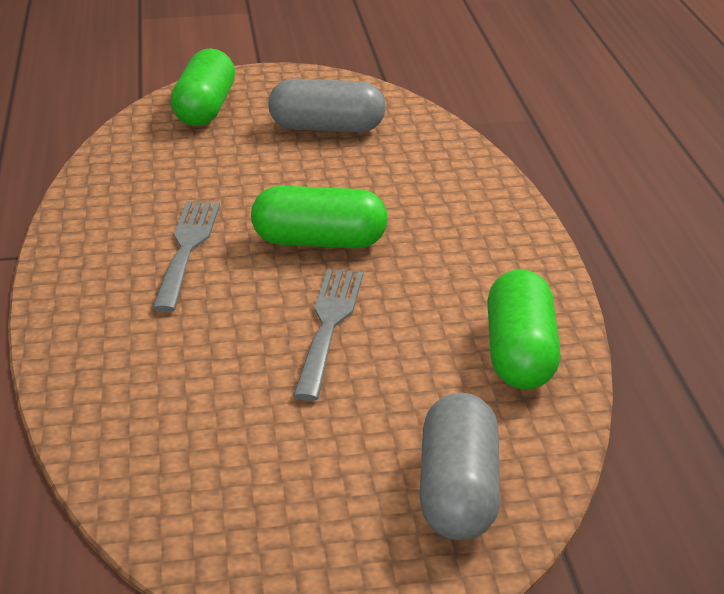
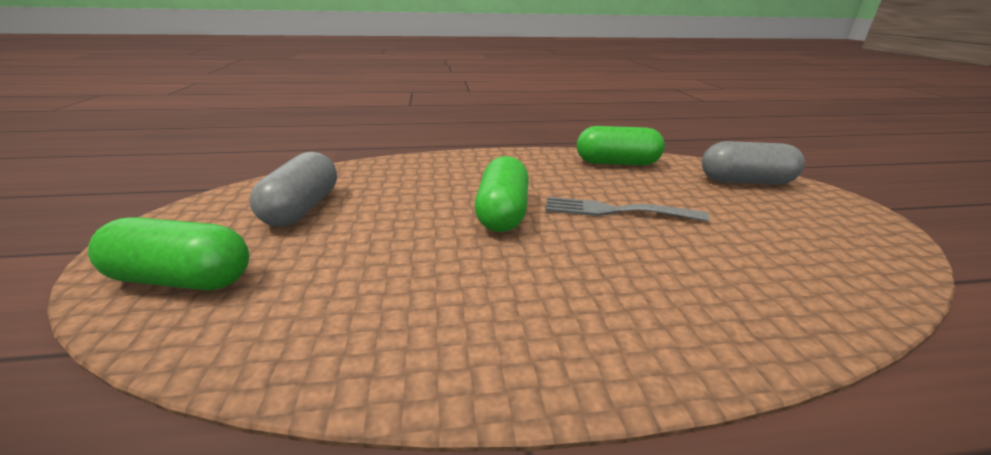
camera: 90 degrees left, 5 degrees down
grey fork [152,201,220,312] -> none

